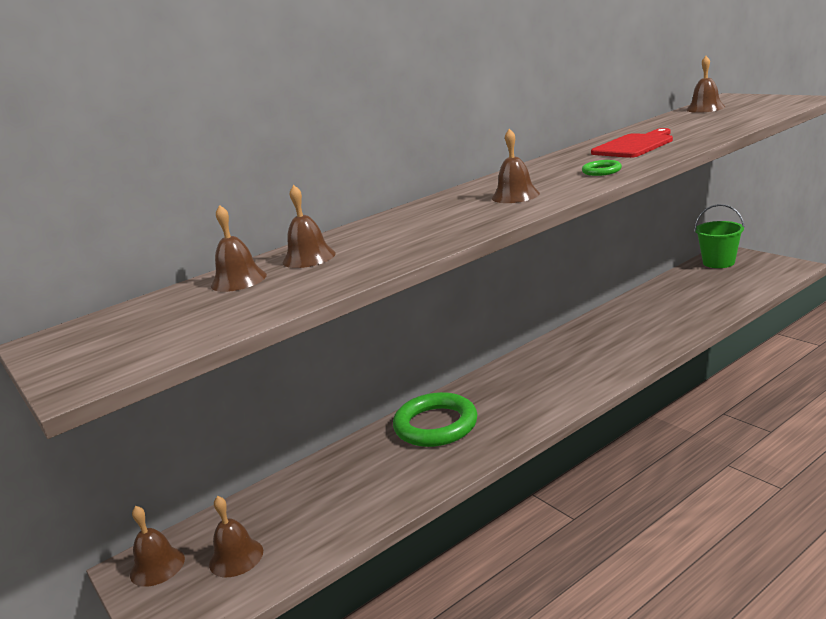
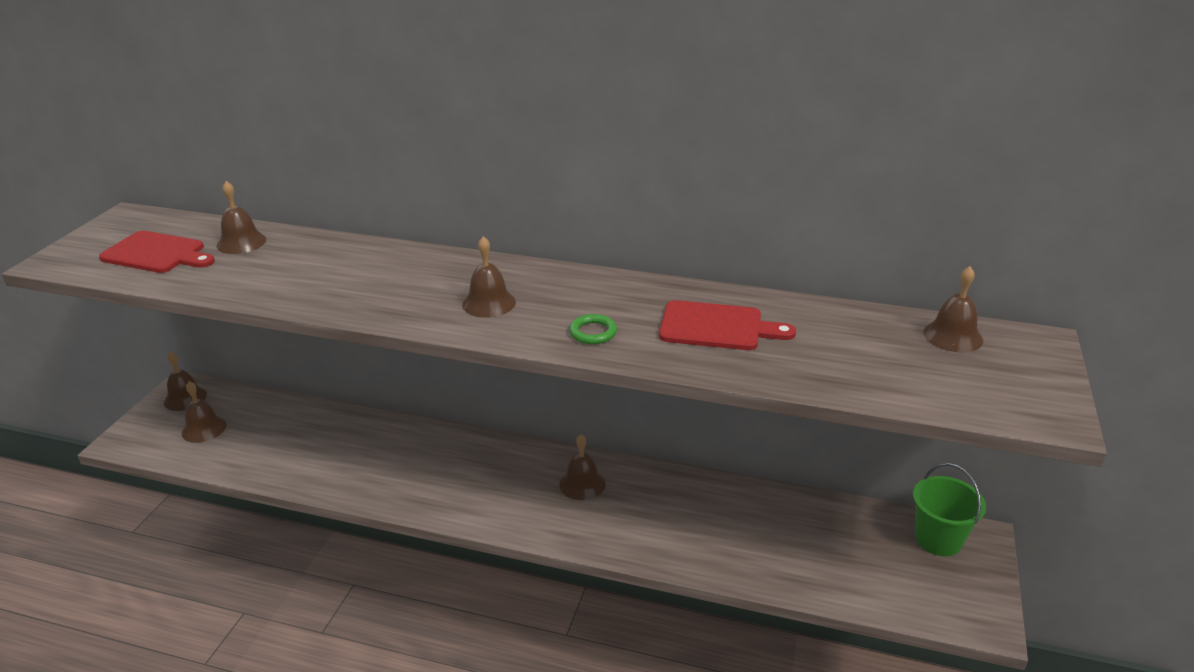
camera: 50 degrees right, 10 degrees up
brown bell [283,185,336,268] -> brown bell moved to [559,434,605,500]
green ring [393,392,478,447] -> none
none -> red cutting board [99,231,215,273]

